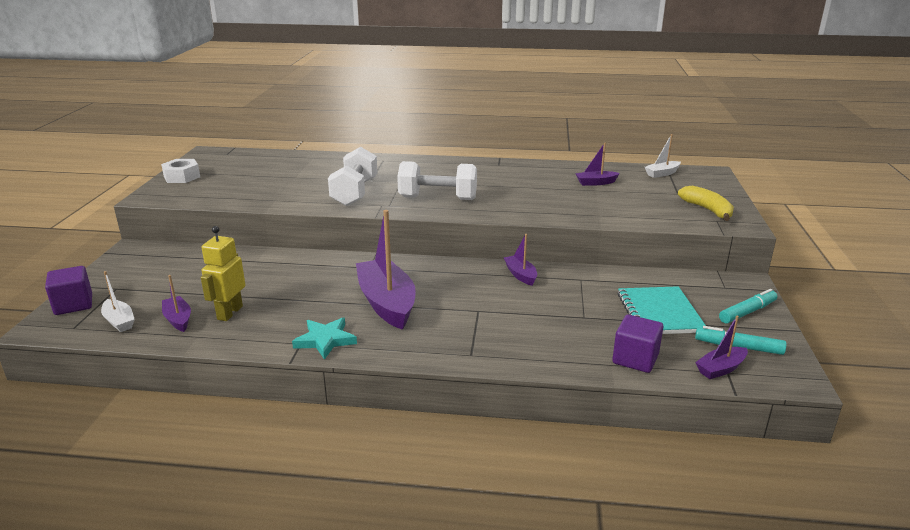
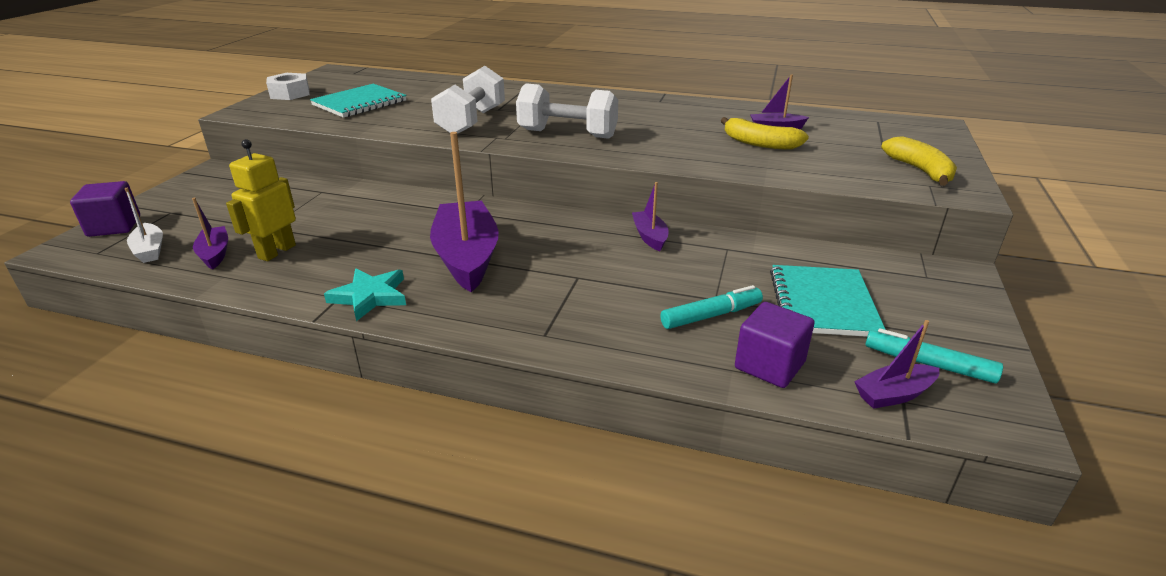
camera: 10 degrees right, 5 degrees up
white boat [645,134,681,178] -> none
turquoise marker [719,289,777,324] -> turquoise marker moved to [660,285,763,329]
none -> turquoise notebook [310,84,407,118]
none -> yellow banana [721,117,809,150]

